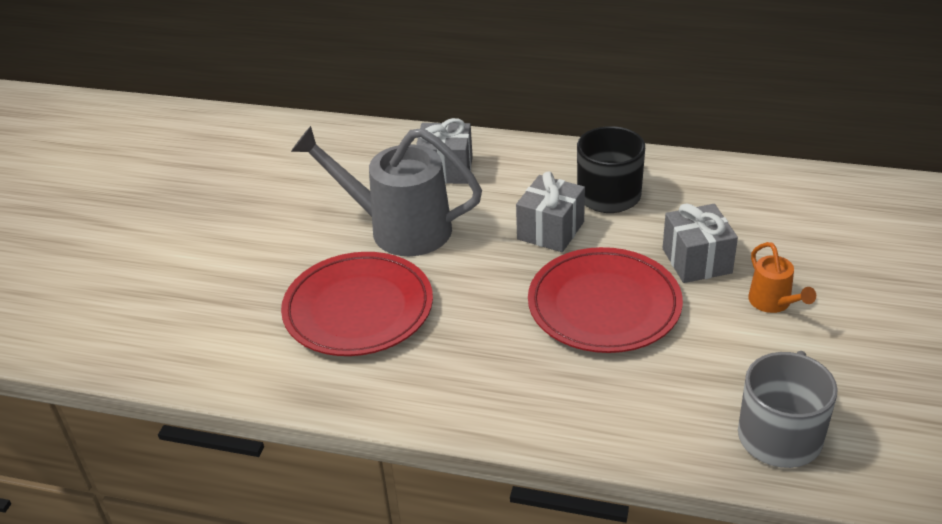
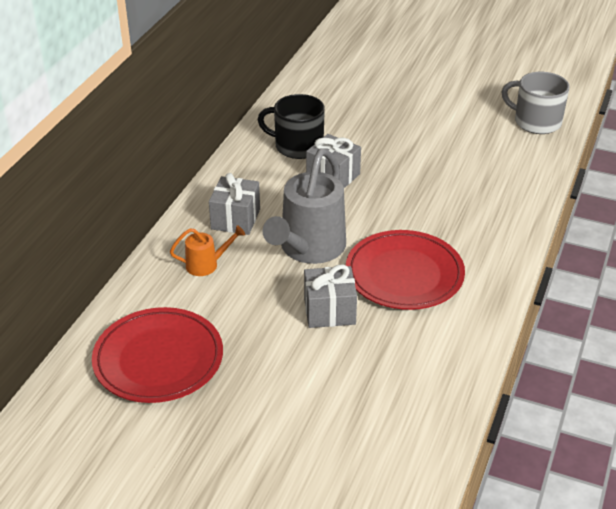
camera: 85 degrees left, 0 degrees up
red plate [528,247,683,353] -> red plate moved to [92,307,223,403]
grey gift [663,203,738,283] -> grey gift moved to [304,264,357,328]
orange watering can [748,242,816,313] -> orange watering can moved to [170,225,245,276]

